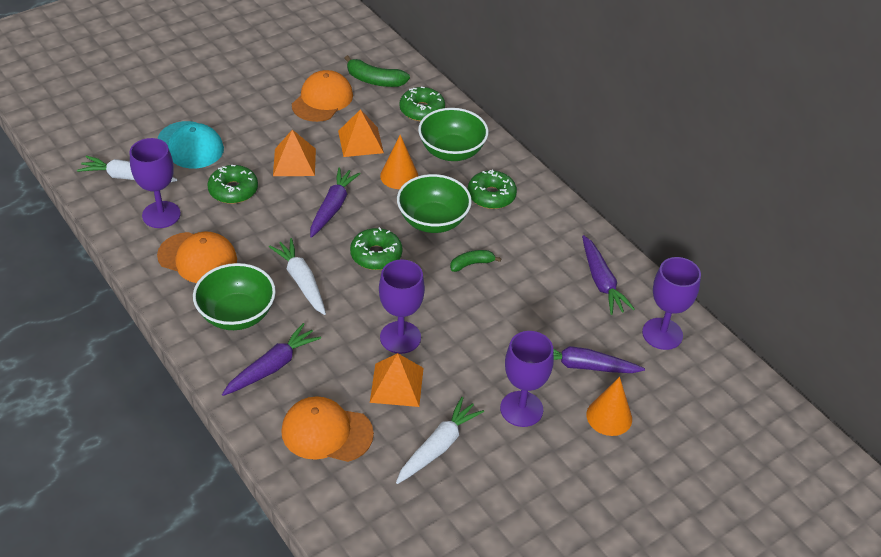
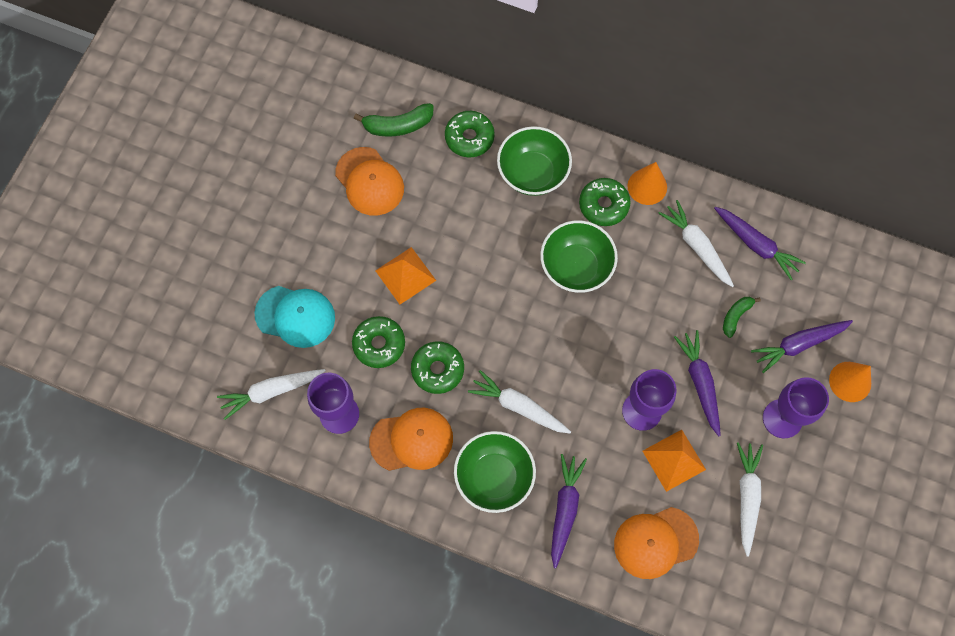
camera: 30 degrees left, 25 degrees up
orange cap [292,70,353,122] -> orange cap turned 150 degrees clockwise [335,147,404,216]
purple carrot [310,167,361,238] -> purple carrot moved to [674,330,721,436]
orange pyramid [338,109,384,157] -> none
green donut [350,227,403,270] -> green donut moved to [411,341,464,394]
orange cone [380,135,418,189] -> orange cone moved to [628,162,667,205]
green banana [450,250,501,272] -> green banana moved to [723,297,761,338]
purple goblet [642,257,701,350] -> none
none -> white carrot [658,200,734,287]

